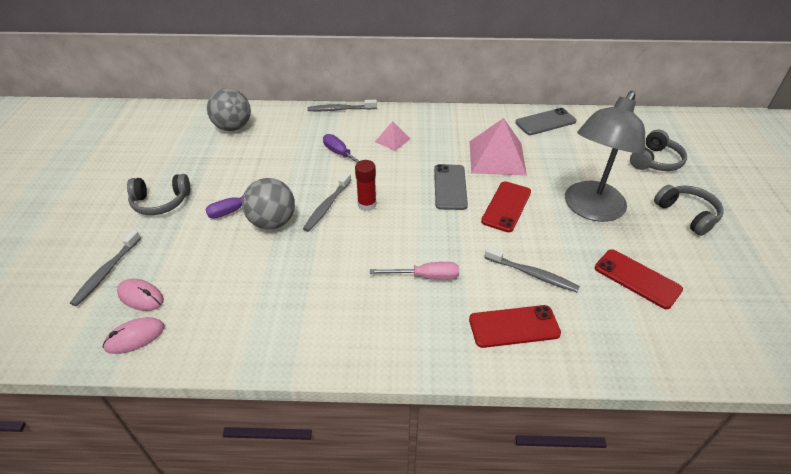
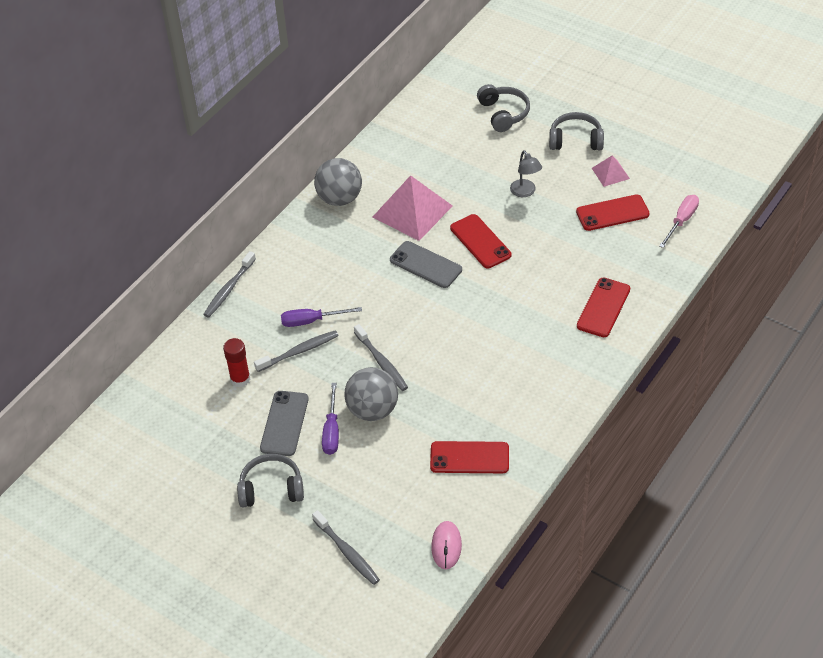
camera: 55 degrees left, 5 degrees up
pink mouse [117,279,164,311] -> none
grey headphones [127,174,190,215] -> grey headphones turned 120 degrees counterclockwise [237,454,304,507]
grey ball [207,88,251,131] -> grey ball moved to [314,158,362,206]
red glue stick [355,160,376,211] -> red glue stick moved to [223,338,250,387]
pink screwdriver [370,262,459,280] -> pink screwdriver moved to [659,195,699,248]
pink pyramid [375,121,410,151] -> pink pyramid moved to [592,156,630,187]
grey toothbrush [485,247,580,292] -> grey toothbrush moved to [254,330,339,372]
grey phone [515,108,576,135] -> grey phone moved to [260,391,309,456]
grey lamp [565,91,645,222] -> grey lamp [510,150,542,197], size x0.43
none -> red phone [430,441,509,473]

